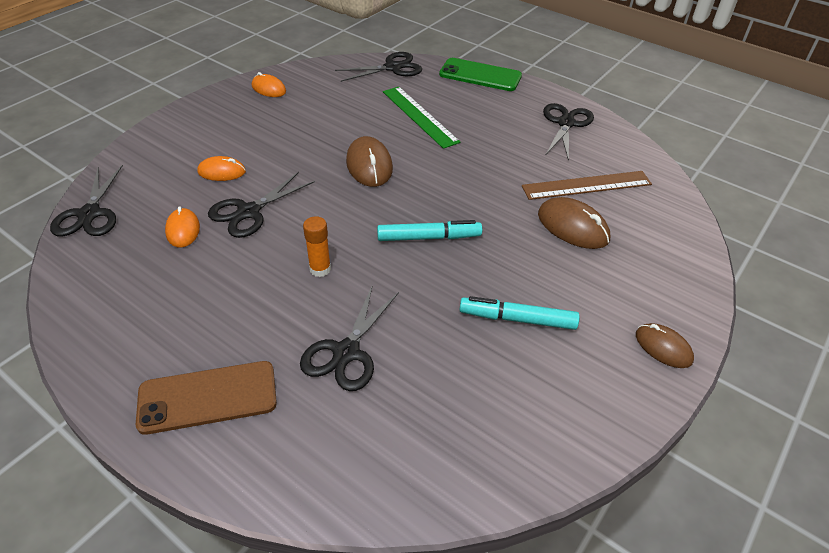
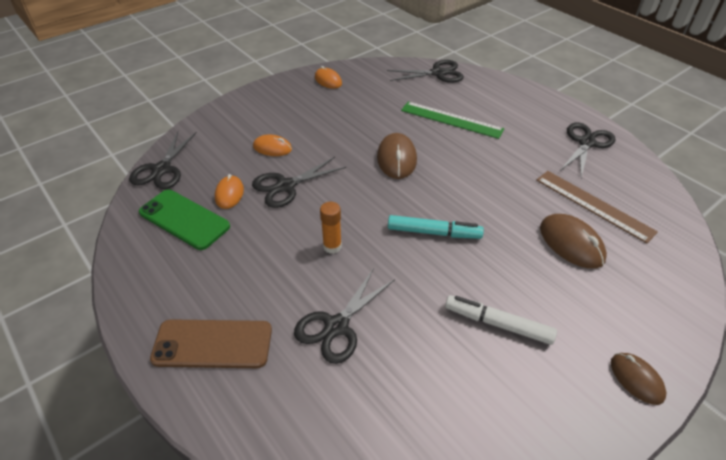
camera: 15 degrees right, 0 degrees up
green ruler [383,87,460,149] -> green ruler turned 45 degrees counterclockwise [401,102,504,139]
green phone [439,58,522,91] -> green phone moved to [139,190,230,250]
turquoise marker [459,296,580,330] -> white marker [445,295,557,345]
brown ruler [522,171,652,200] -> brown ruler turned 45 degrees clockwise [536,171,658,243]

